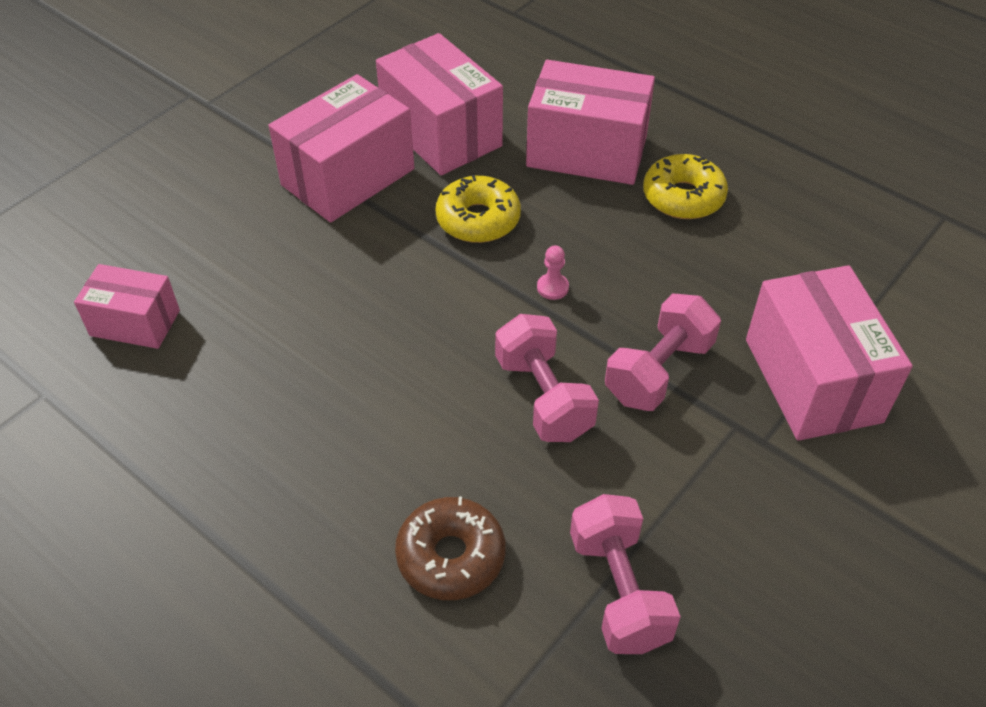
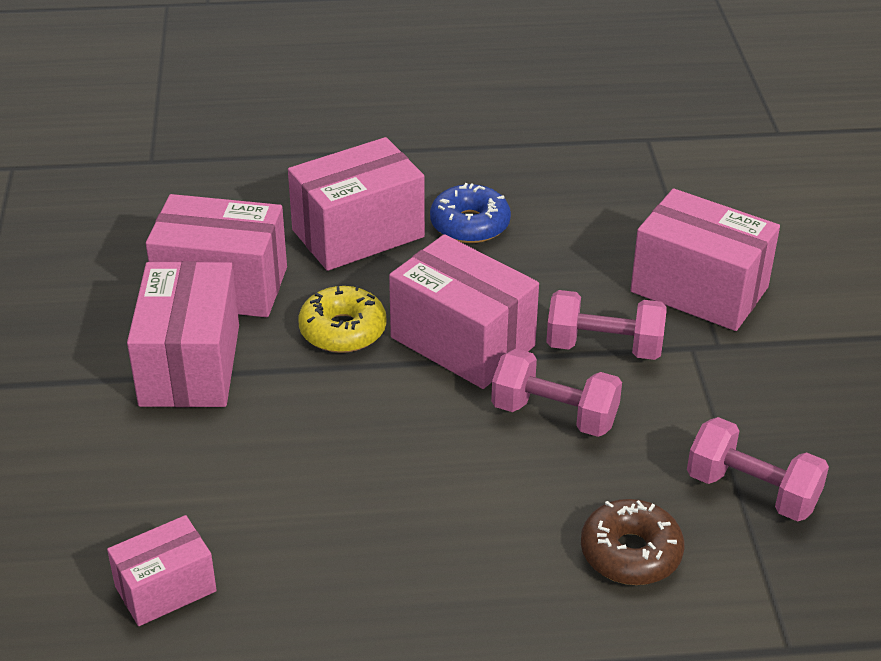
camera: 45 degrees left, 10 degrees down
pink pawn [537,246,569,300] -> pink box [389,234,539,389]
pink dumbbell [605,293,721,411] -> pink dumbbell turned 75 degrees counterclockwise [546,290,667,360]
yellow donut [643,154,728,219] -> blue donut [430,183,511,243]

